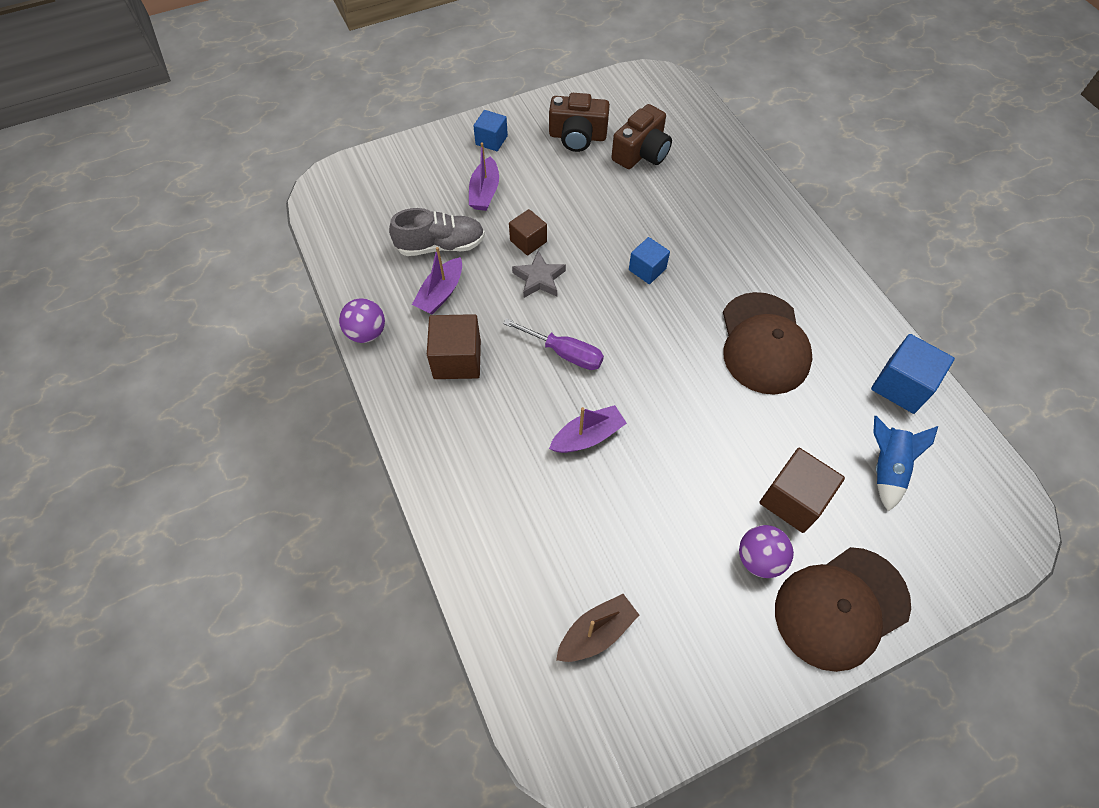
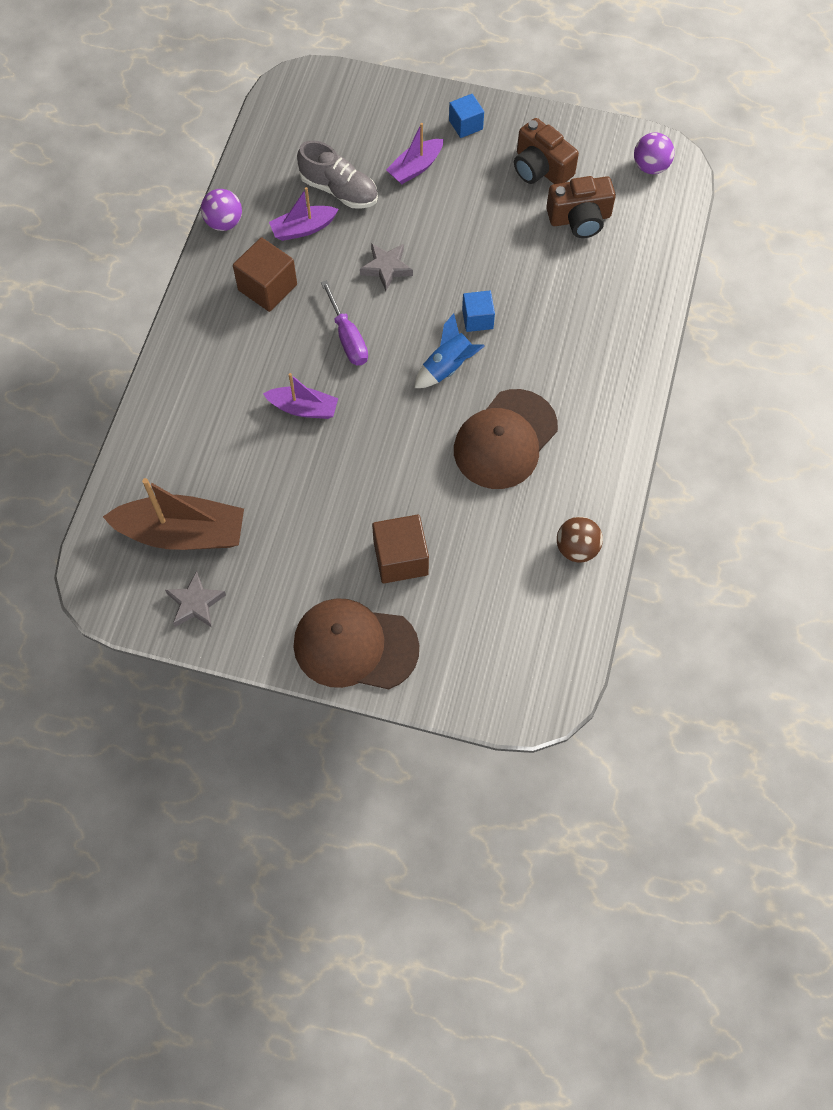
camera: 40 degrees right, 5 degrees up
brown cube [509,209,547,256] -> none
brown boat [556,594,639,662] -> brown boat [103,478,244,550], size x1.77
purple ball [739,525,794,578] -> purple ball moved to [634,132,674,174]
blue cube [871,334,955,414] -> brown ball [557,517,603,562]
blue rocket [873,416,938,512] -> blue rocket moved to [415,313,485,388]
none -> grey star [165,571,226,627]

